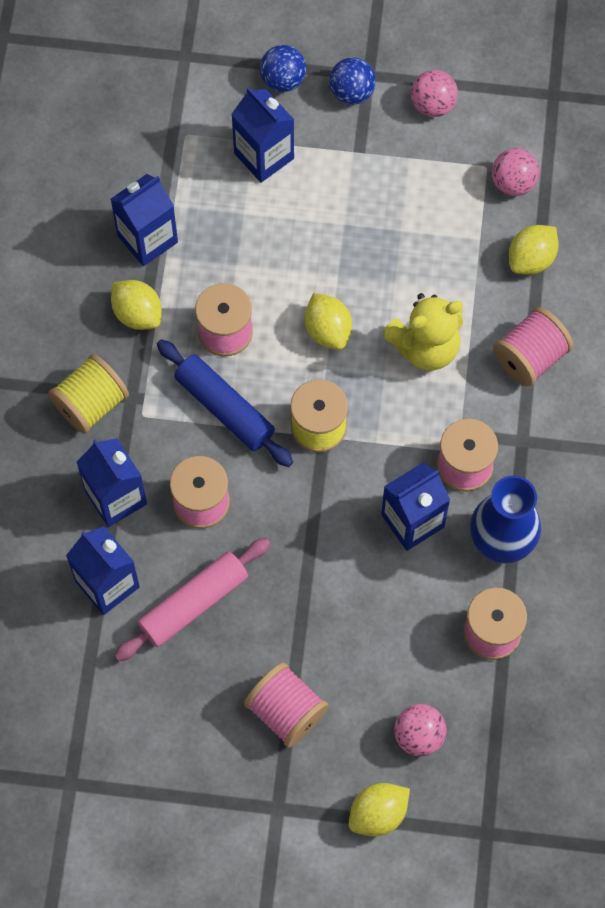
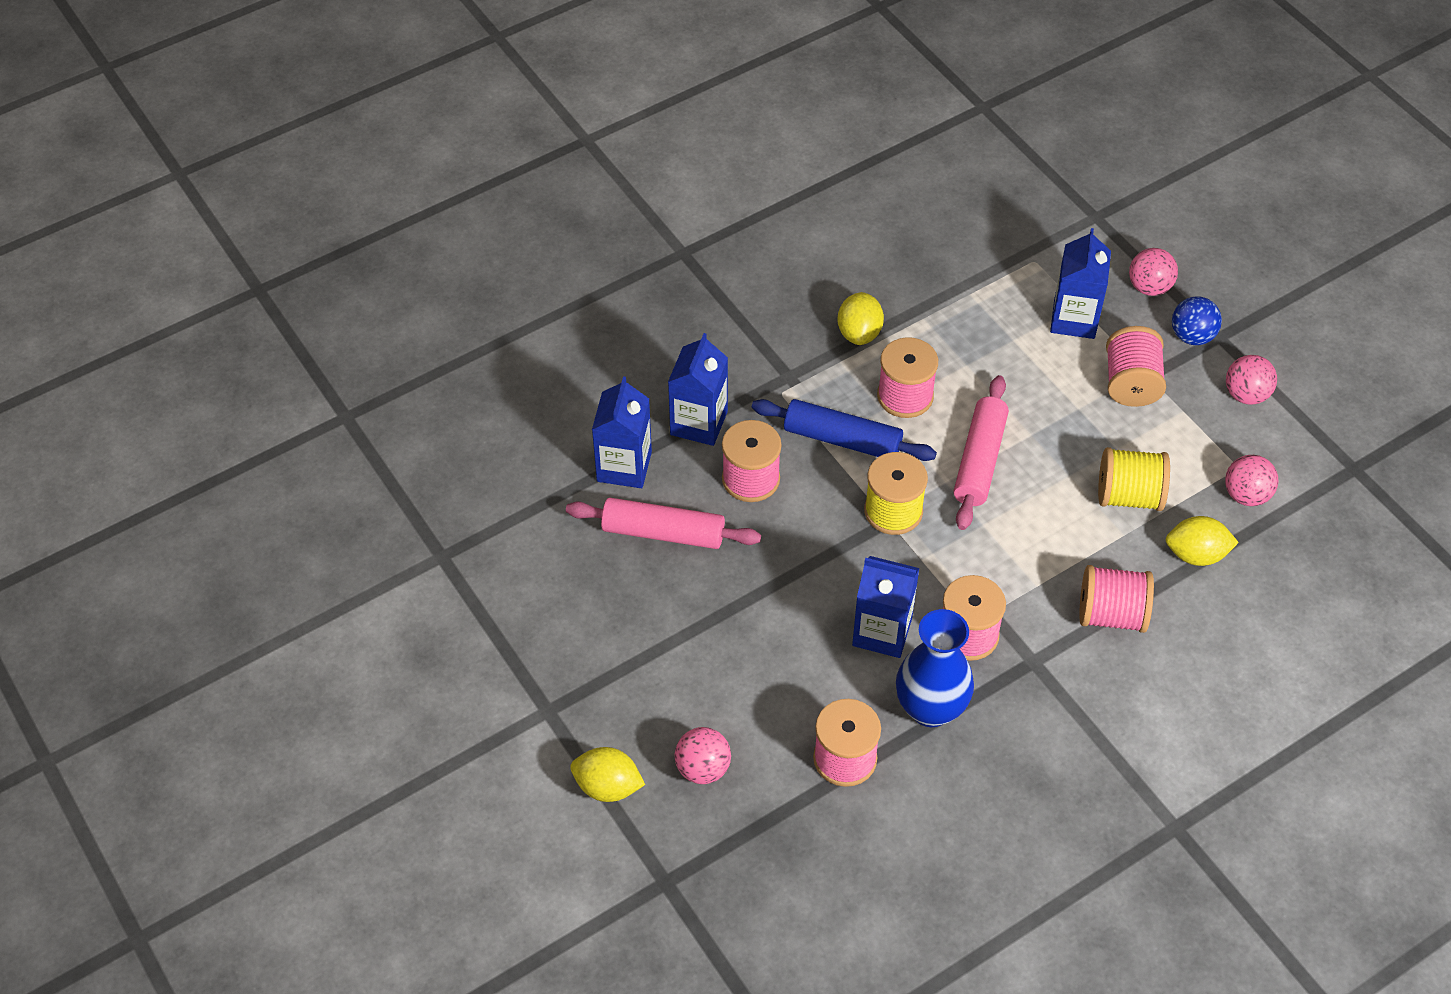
camera: 50 degrees right, 15 degrees down
yellow spool [48,354,129,434] -> yellow spool moved to [1098,447,1170,511]
blue carton [111,174,178,266] -> none
blue rolling pin [157,339,293,467] -> blue rolling pin turned 75 degrees counterclockwise [752,399,937,461]
pink spool [244,663,329,748] -> pink spool moved to [1106,326,1166,407]
blue ball [260,45,306,92] -> pink ball [1129,248,1178,296]
yellow lemon [305,293,352,350] -> pink rolling pin [954,375,1009,530]
yellow teddy bear [382,293,463,370] -> none

